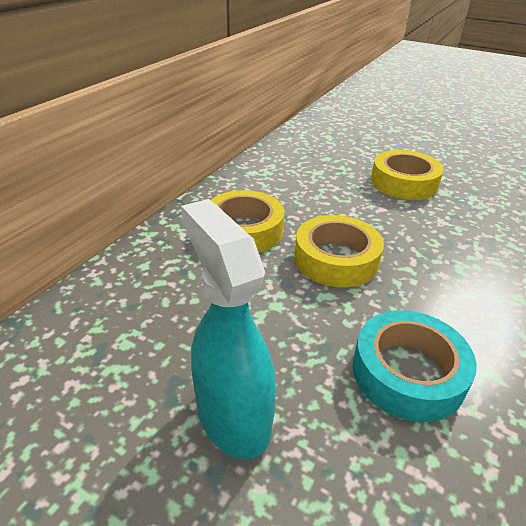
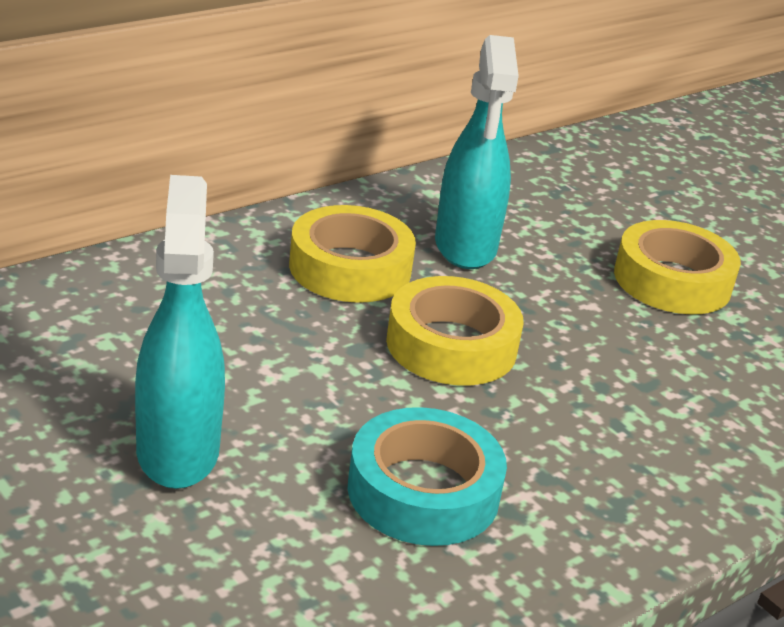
camera: 20 degrees right, 5 degrees down
none -> turquoise spray bottle [435,35,519,269]

